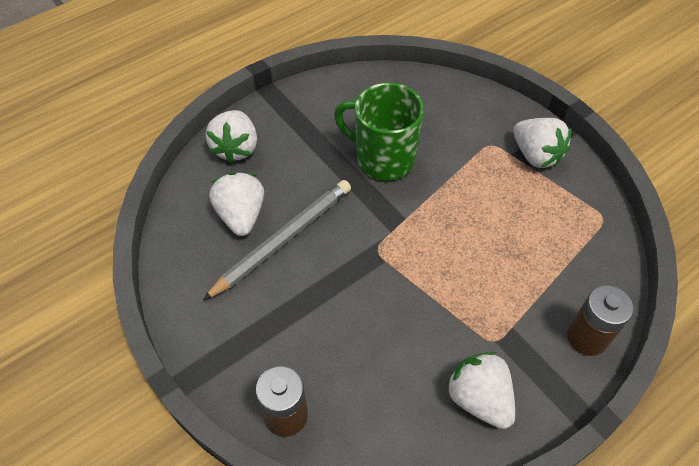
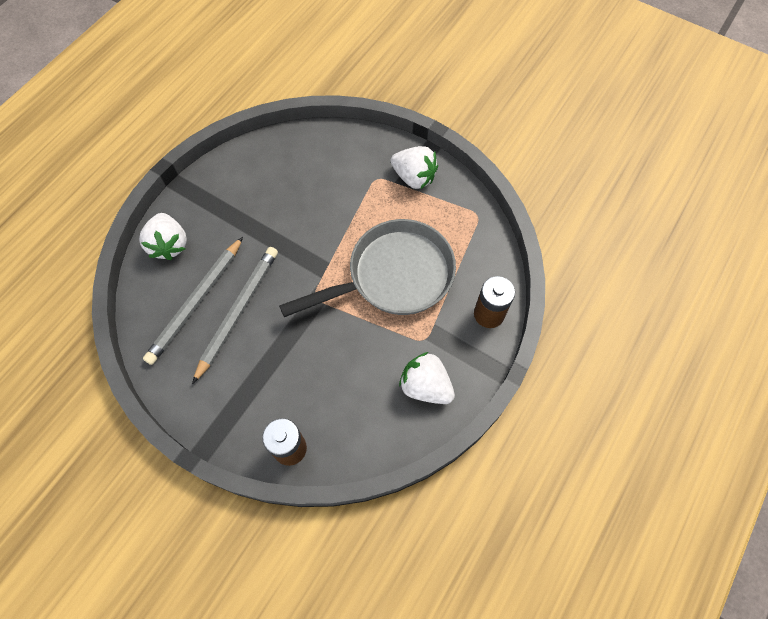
camera: 20 degrees left, 10 degrees up
white strawberry [209,172,264,236] -> grey pencil [143,237,243,365]
green mug [334,83,424,181] -> none
none -> grey pan [279,219,456,317]

